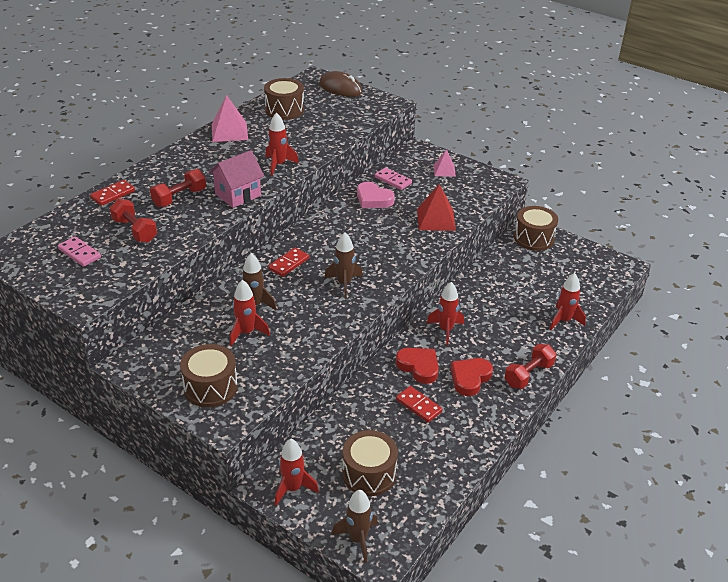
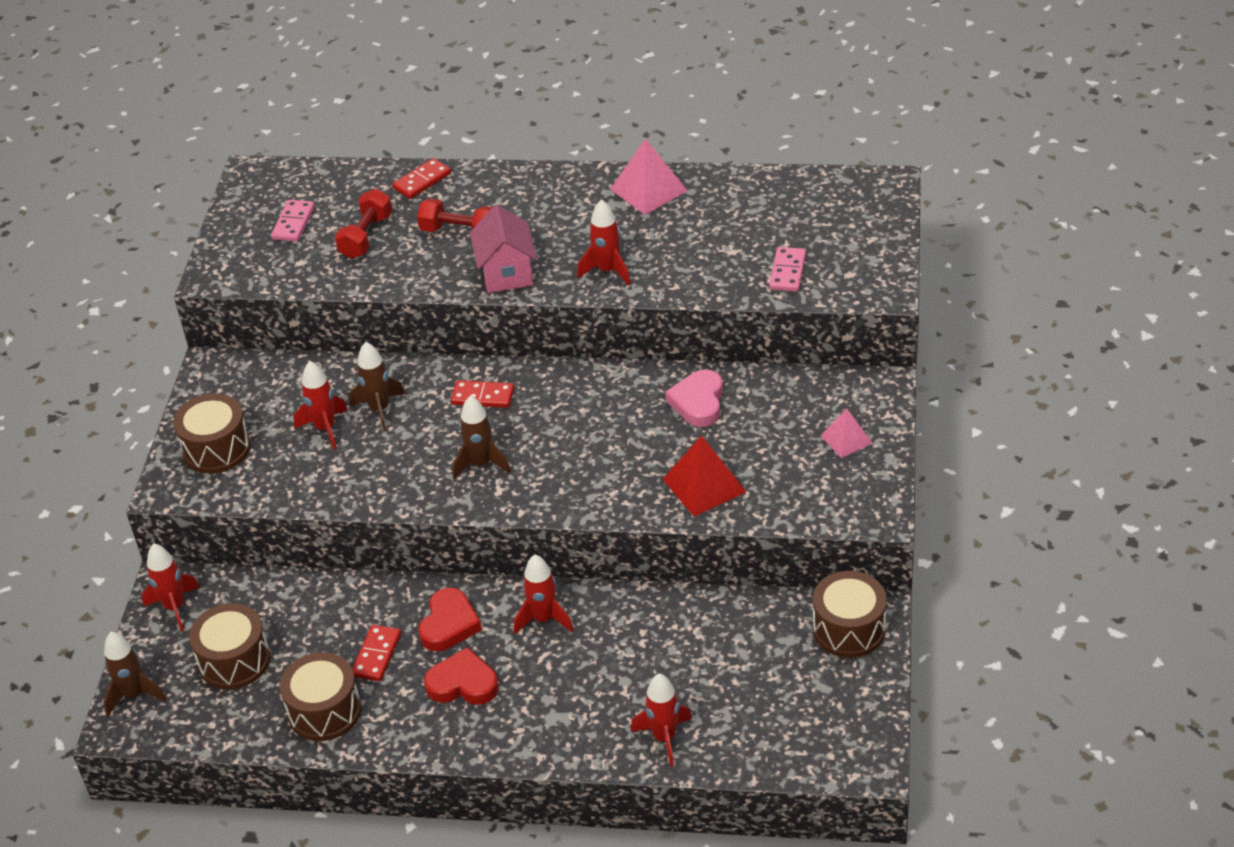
camera: 65 degrees right, 5 degrees up
red domino [90,180,135,206] -> red domino turned 60 degrees counterclockwise [392,158,451,199]
pink house [209,150,264,208] -> pink house turned 60 degrees clockwise [470,205,537,293]
brown drum [264,78,304,120] -> brown drum moved to [280,652,361,741]
brown mouse [319,71,362,97] -> none
pink domino [374,168,412,190] -> pink domino moved to [769,247,806,292]
red dumbbell [505,344,556,389] -> none

